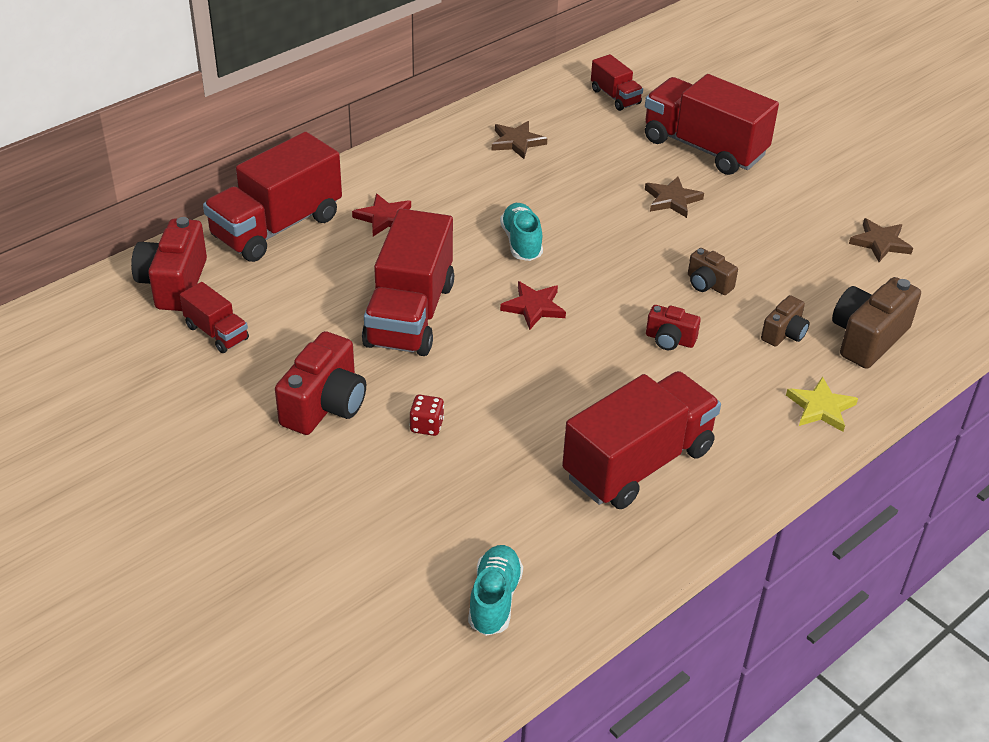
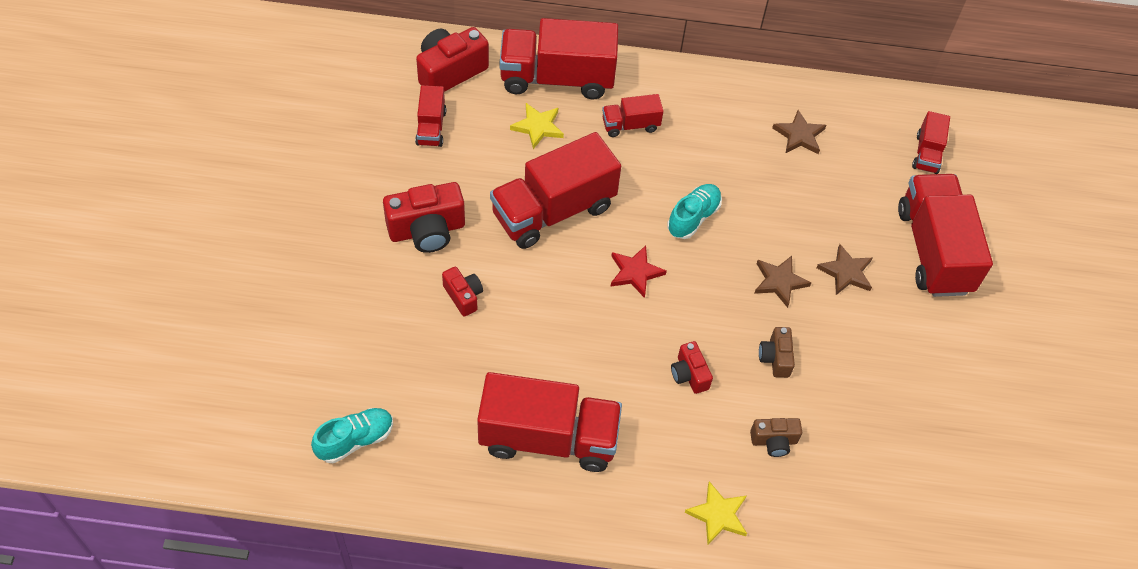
camera: 45 degrees right, 15 degrees up
red star [352,193,411,237] -> red truck [602,94,664,137]
red dice [410,395,444,436] -> red camera [442,267,483,317]
brown camera [832,277,921,369] -> none
brown star [849,218,913,262] -> brown star moved to [754,256,812,308]
none -> yellow star [510,103,564,149]

